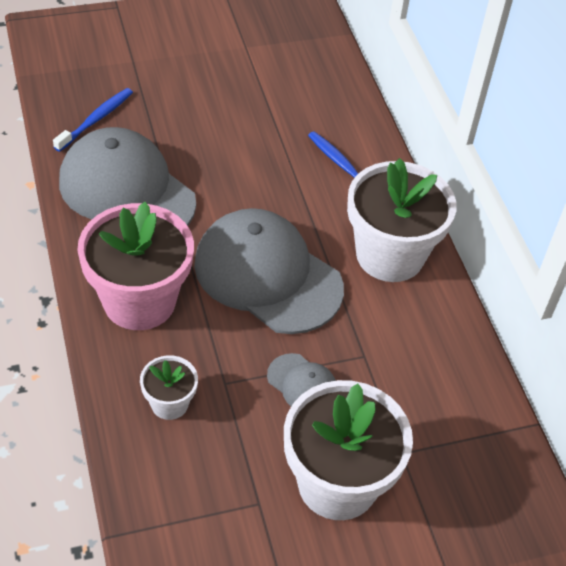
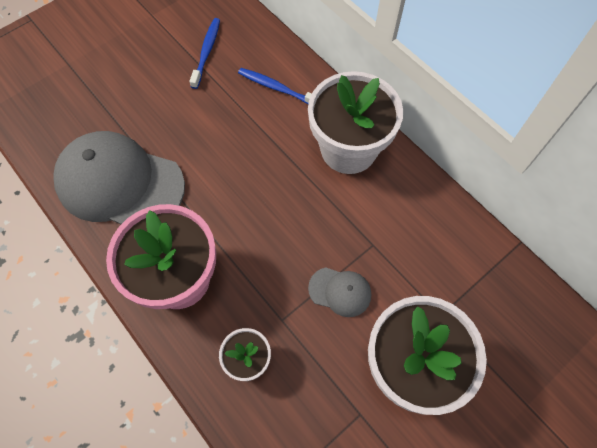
camera: 20 degrees left, 15 degrees up
blue toothbrush [53,88,133,152] -> blue toothbrush moved to [189,18,220,89]
grey cap [194,208,344,334] -> none

